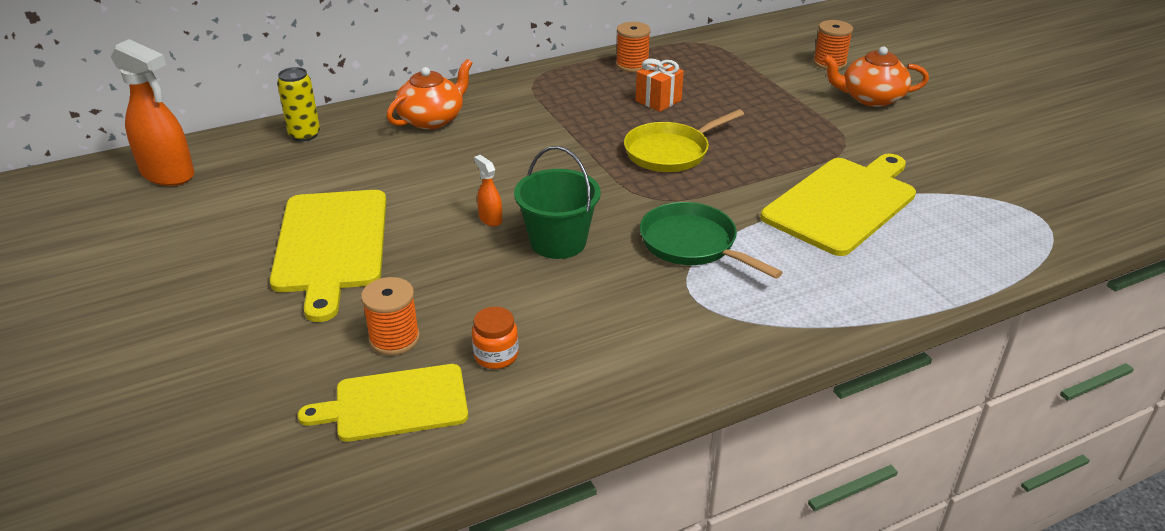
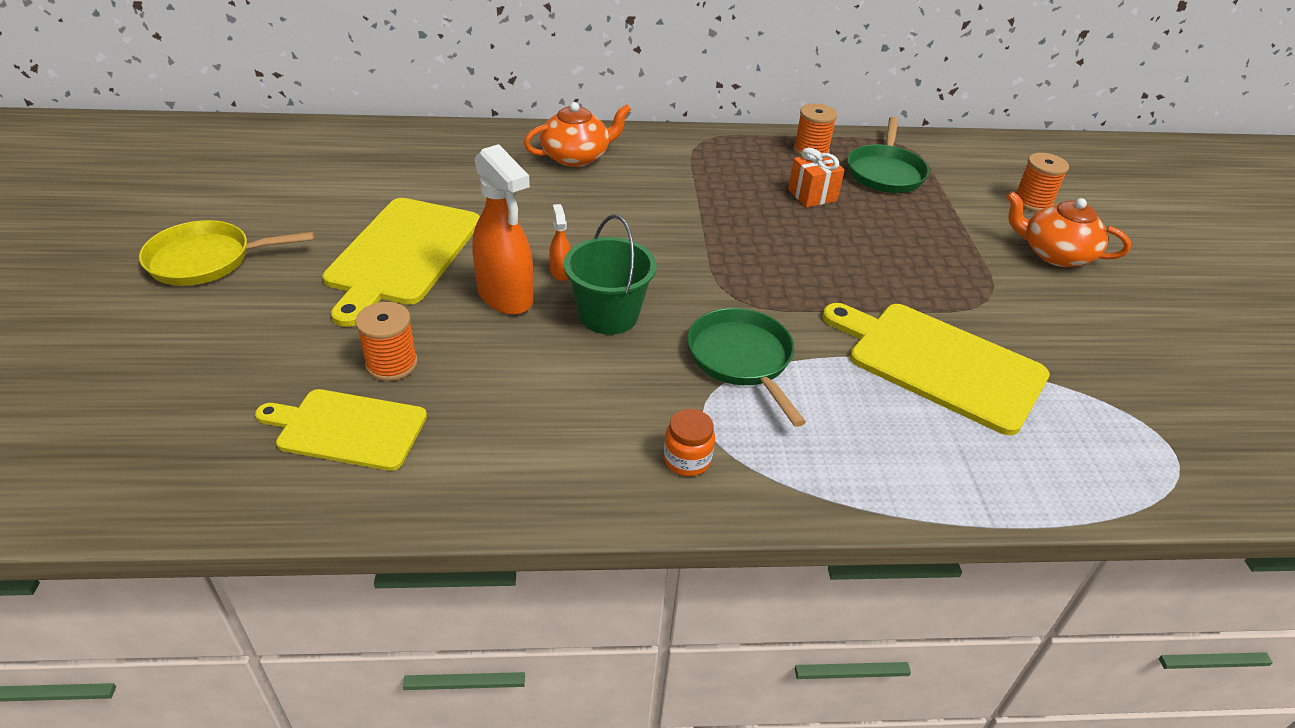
camera: 20 degrees right, 5 degrees up
orange spray bottle [111,39,194,186] -> orange spray bottle moved to [472,144,533,315]
yellow can [277,67,320,142] -> none
orange jar [472,307,519,369] -> orange jar moved to [664,409,715,476]
yellow pan [624,109,744,172] -> yellow pan moved to [139,220,315,286]
yellow cutting board [761,153,916,256] -> yellow cutting board turned 120 degrees counterclockwise [822,303,1050,435]
none -> green pan [848,117,929,193]

